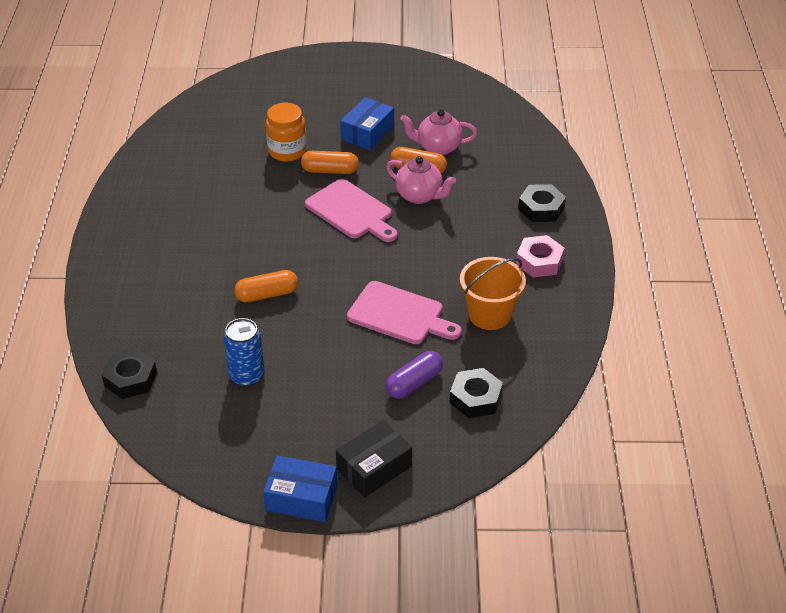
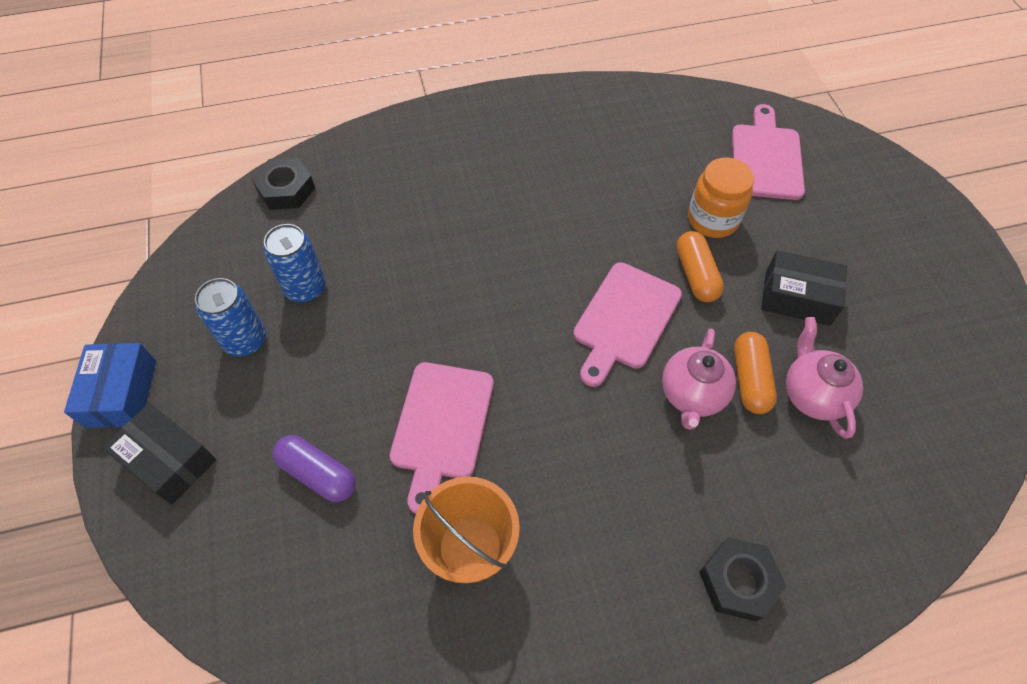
camera: 75 degrees right, 15 degrees up
orange capsule [234,270,298,302] -> none
blue box [340,97,394,150] -> black box [761,250,847,326]
black nut [450,368,503,418] -> none
pink nut [516,235,565,277] -> none
none -> blue can [195,278,266,357]
none -> pink cutting board [732,104,805,200]

